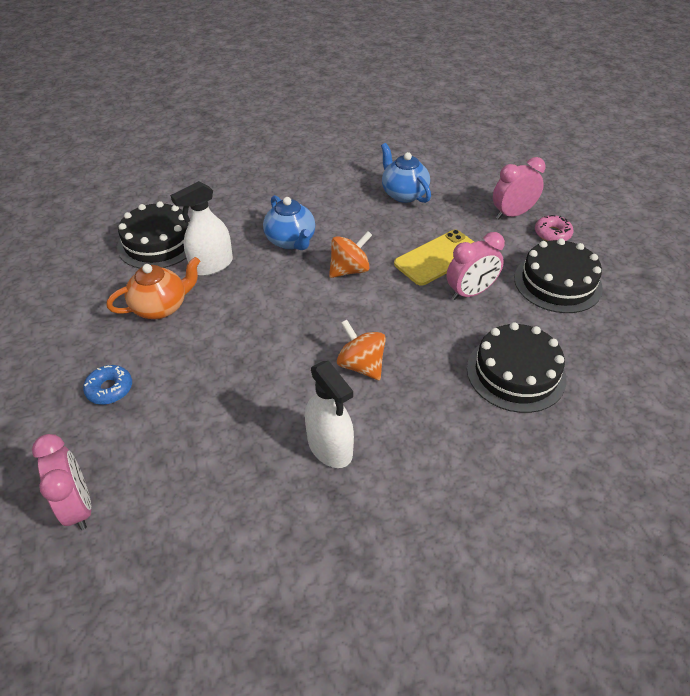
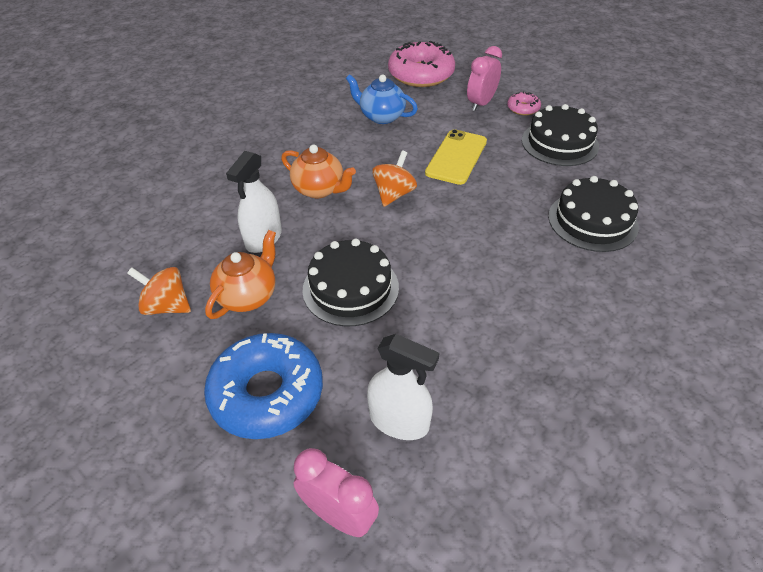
camera: 30 degrees left, 0 degrees up
blue donut [83,365,132,405] -> blue donut [204,333,323,439], size x2.18
black cake [117,201,189,269] -> black cake moved to [302,239,399,326]
blue teapot [263,195,315,250] -> orange teapot [281,145,356,198]
white spray bottle [305,361,354,468] -> white spray bottle moved to [367,334,439,440]
orange spinning top [337,320,386,380] -> orange spinning top moved to [127,267,191,315]
pink clock [447,232,505,300] -> none
none -> pink donut [388,41,455,87]

